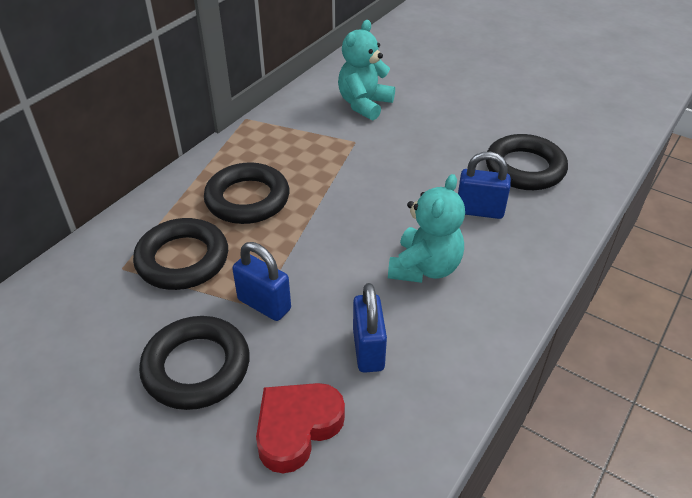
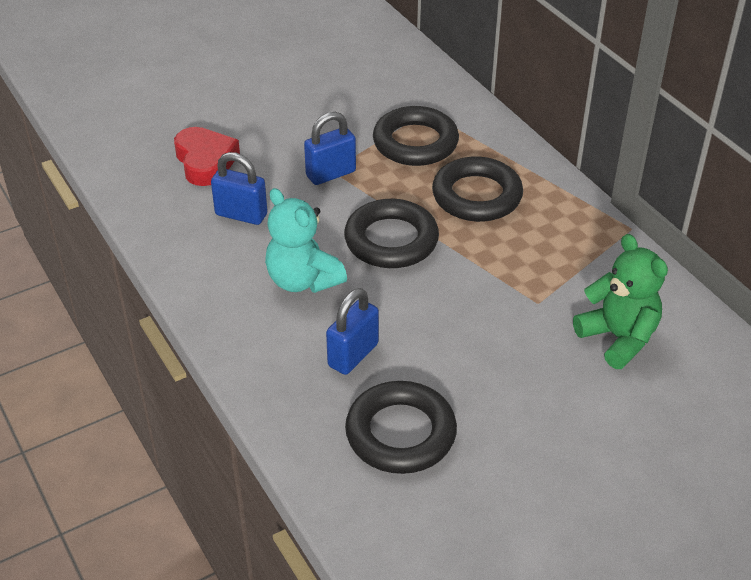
camera: 115 degrees right, 0 degrees up
black ring [139,316,250,410] -> black ring moved to [344,199,439,268]
turquoise teddy bear [338,20,395,120] -> green teddy bear [573,234,668,369]

